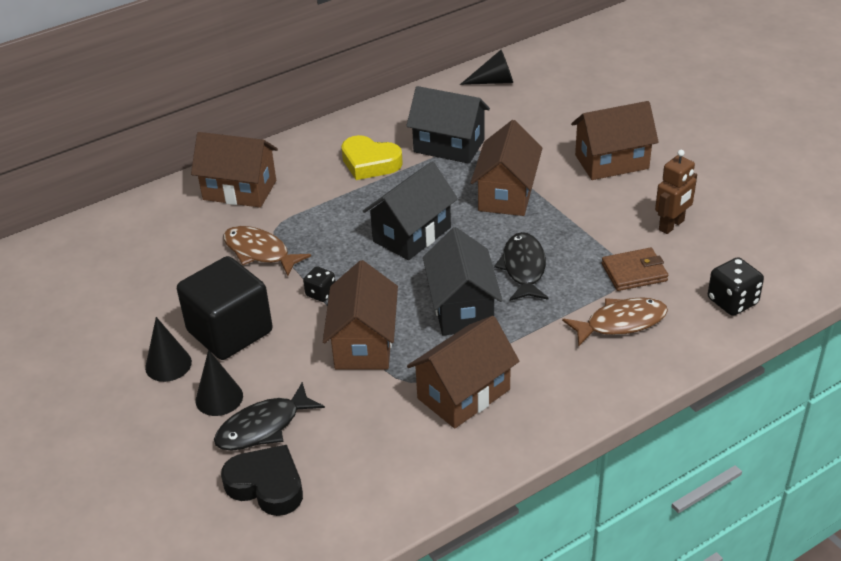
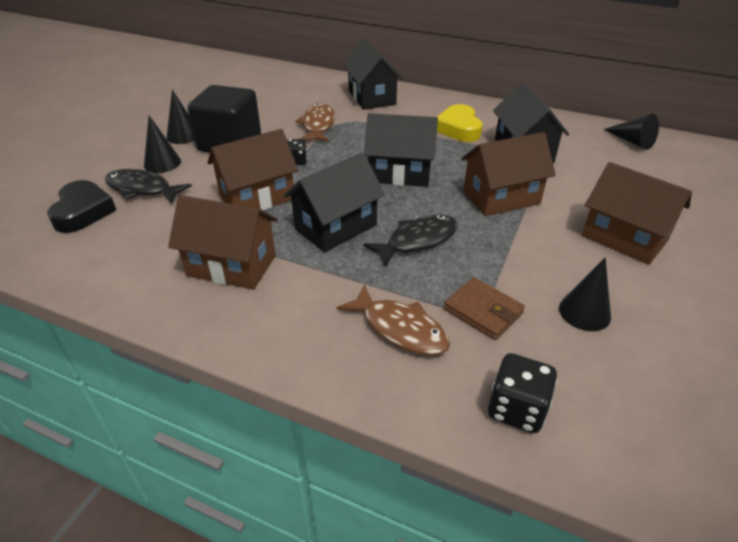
camera: 55 degrees right, 0 degrees up
brown house [191,132,278,208] -> black house [343,38,403,110]
brown robot [655,150,697,234] -> black cone [559,258,611,331]

